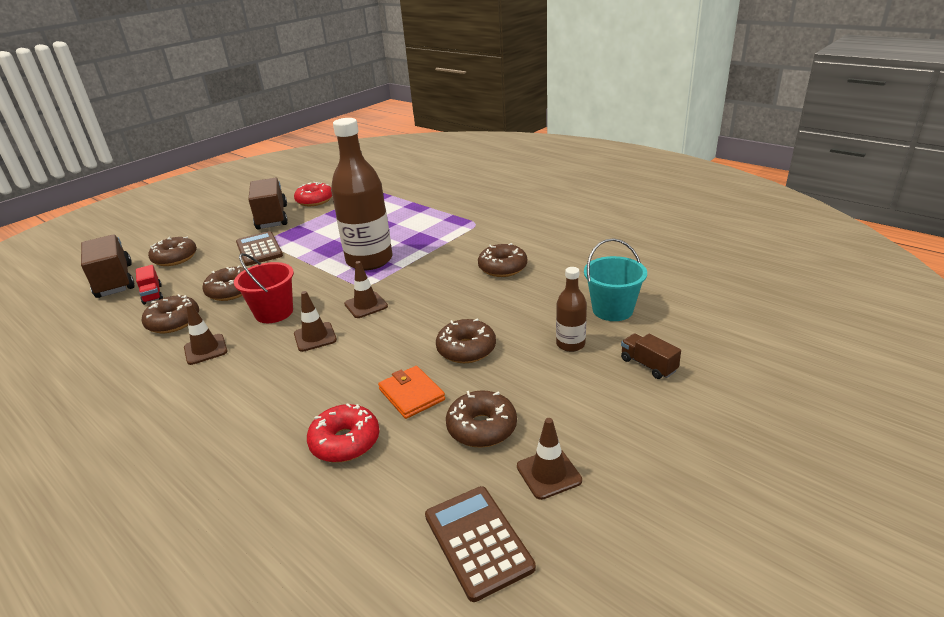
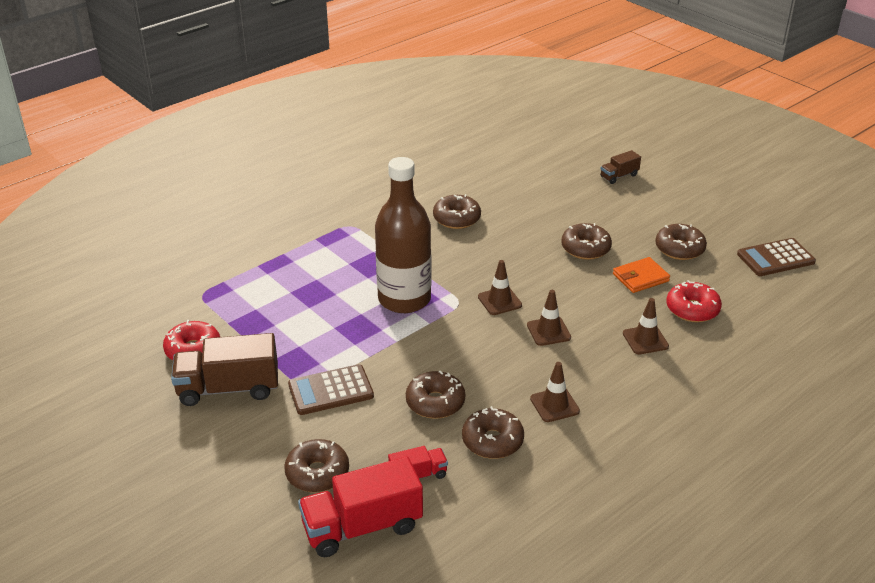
camera: 85 degrees left, 5 degrees up
brown truck [81,234,135,298] -> red truck [298,457,423,557]
red bucket [234,253,294,323] -> none
brown traffic cone [517,418,582,500] -> brown traffic cone moved to [623,298,669,355]
brown bottle [556,267,587,352] -> none
turquoise bucket [584,238,647,321] -> none

